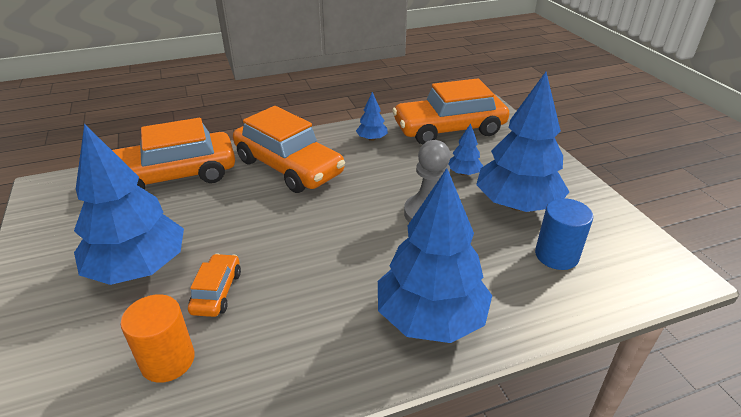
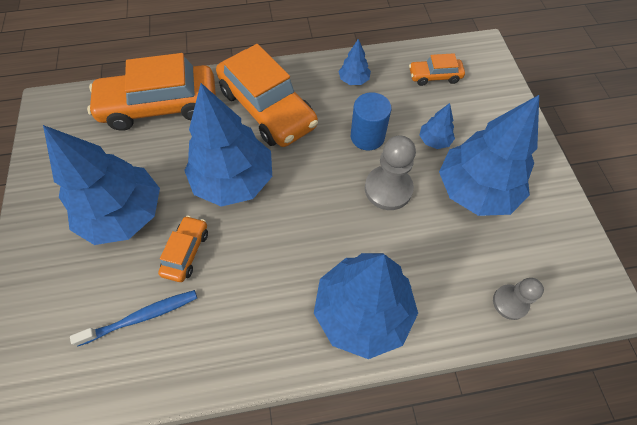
camera: 10 degrees right, 25 degrees up
orange cylinder [121,294,195,383] -> blue toothbrush [70,290,197,347]
orange car [392,78,509,145] -> orange car [409,53,465,86], size x0.47
blue cylinder [535,198,593,270] -> blue cylinder moved to [351,92,391,151]
none -> blue tree [184,83,272,207]
none -> grey pawn [493,278,544,320]

